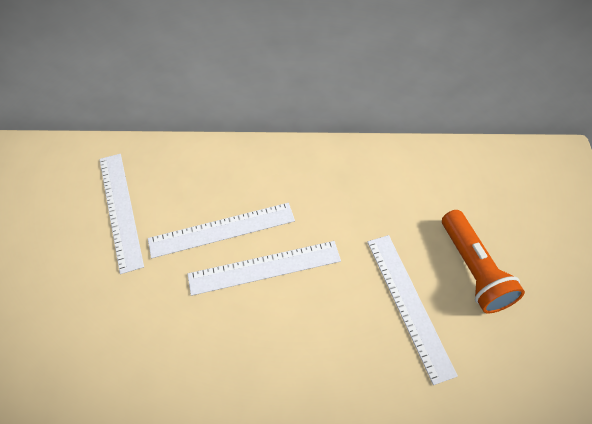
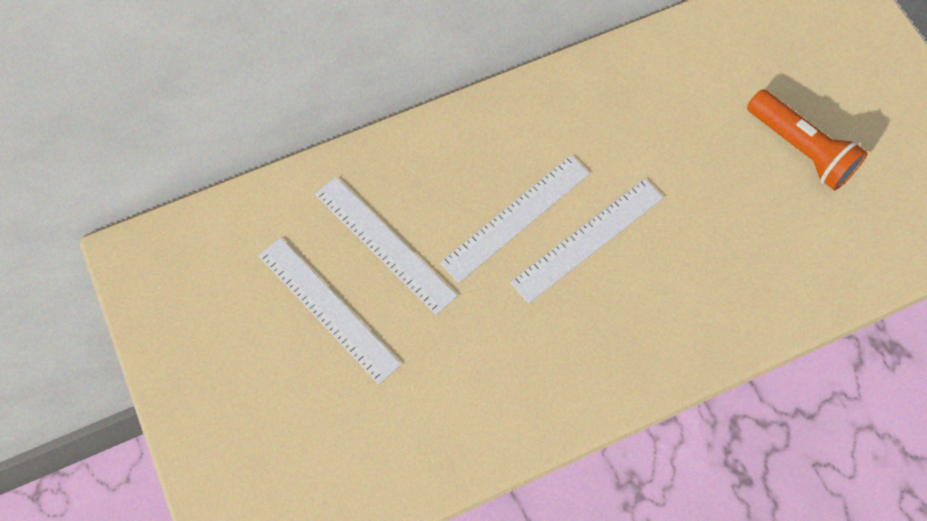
camera: 25 degrees left, 10 degrees up
white ruler [367,235,458,385] -> white ruler moved to [259,237,401,384]

